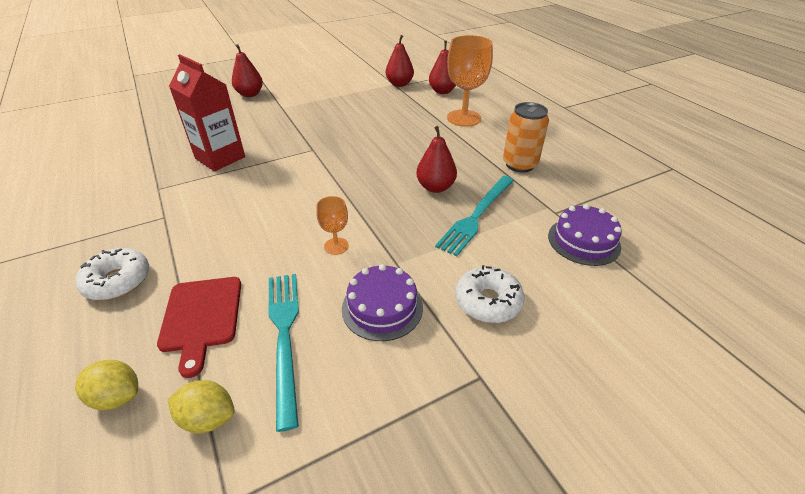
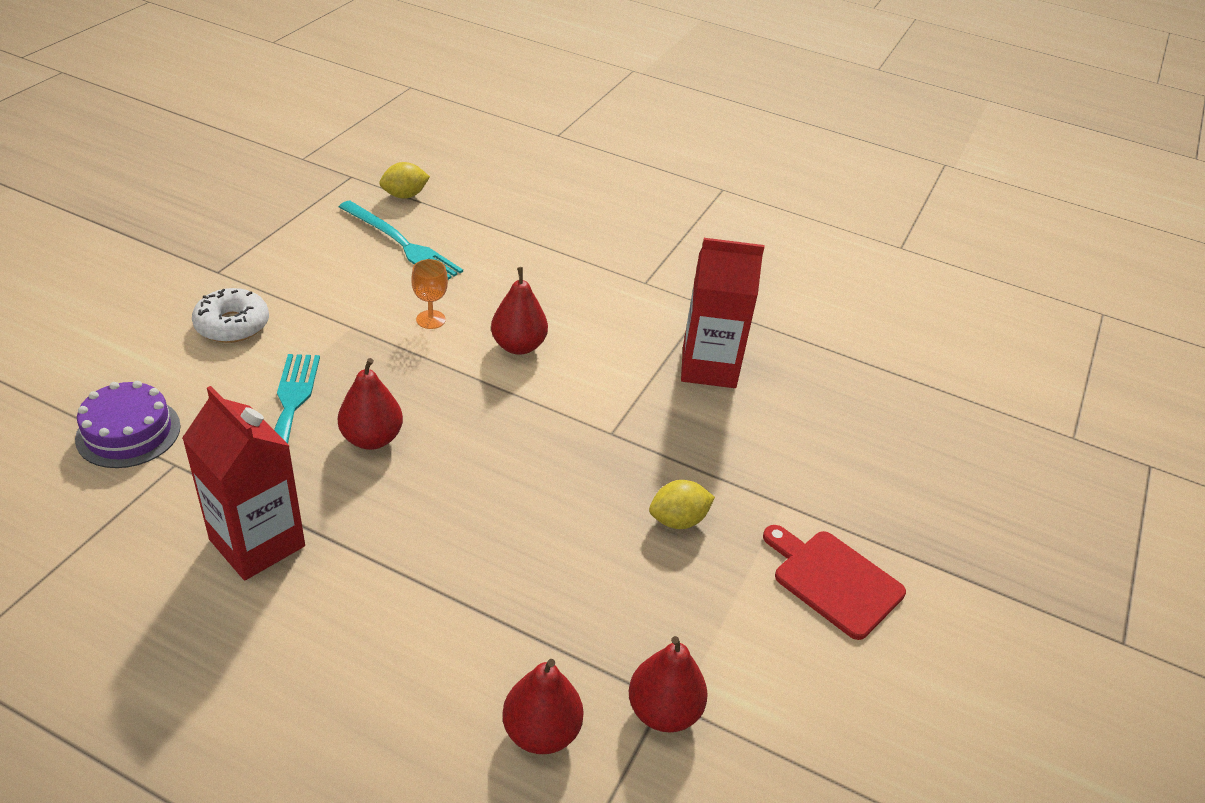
camera: 140 degrees right, 0 degrees up
white donut [75,248,149,300] -> none
yellow lemon [75,360,138,410] -> yellow lemon moved to [649,480,715,529]
red cutting board [157,277,241,378] -> red cutting board moved to [763,525,906,640]
red pear [232,44,263,97] -> red pear moved to [491,267,548,355]
purple cake [342,264,423,341] -> none
orange goblet [447,35,493,127] -> none
orange can [503,102,549,173] -> red carton [182,386,305,580]

